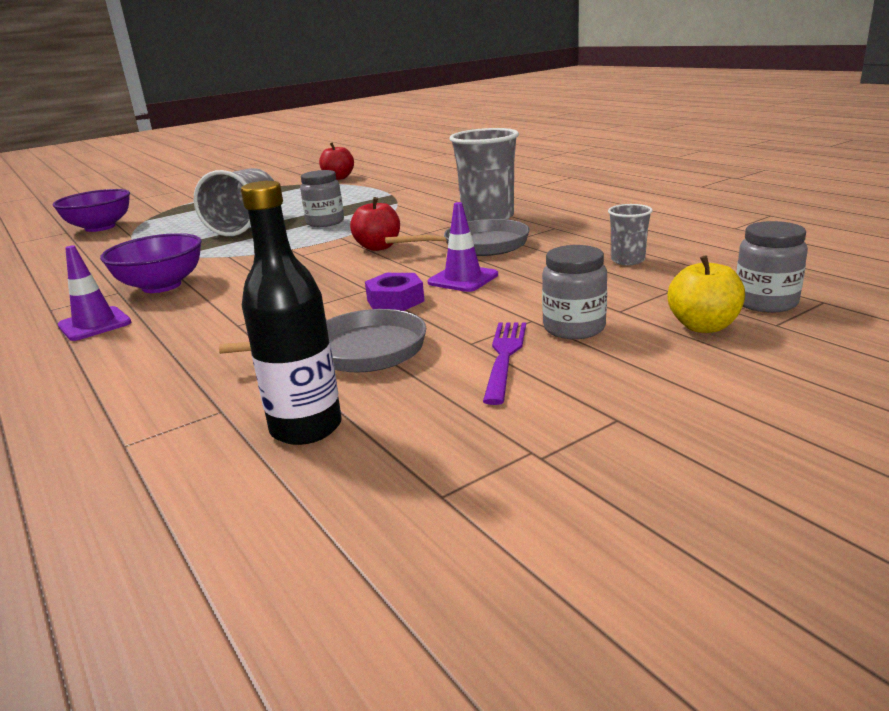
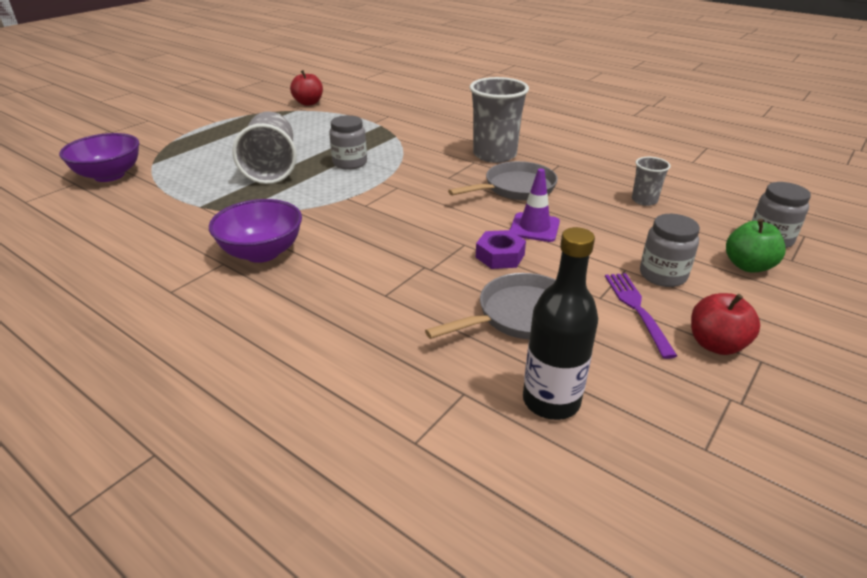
camera: 20 degrees left, 10 degrees up
purple traffic cone [58,245,131,341] -> none
red apple [350,197,400,251] -> red apple moved to [691,293,760,355]
yellow apple [668,255,745,333] -> green apple [726,219,786,272]

